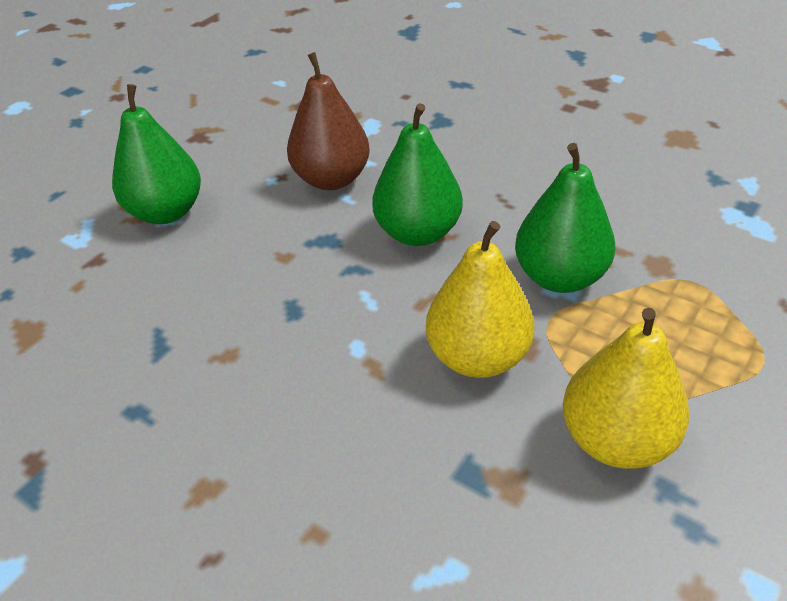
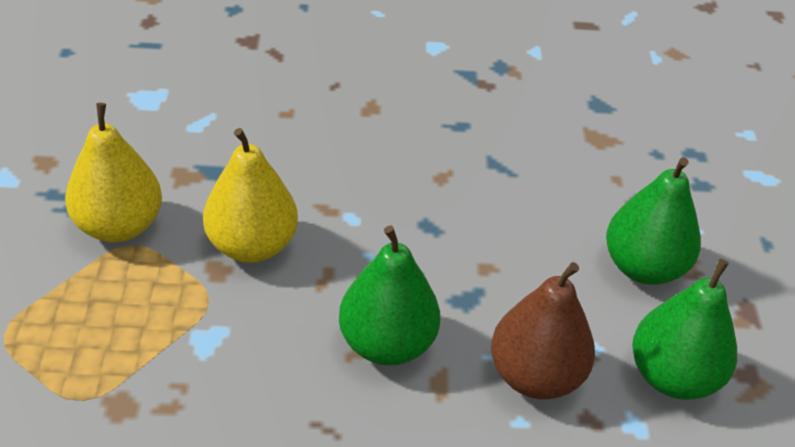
camera: 140 degrees right, 0 degrees up
green pear [515,143,615,293] -> green pear moved to [632,259,737,400]

